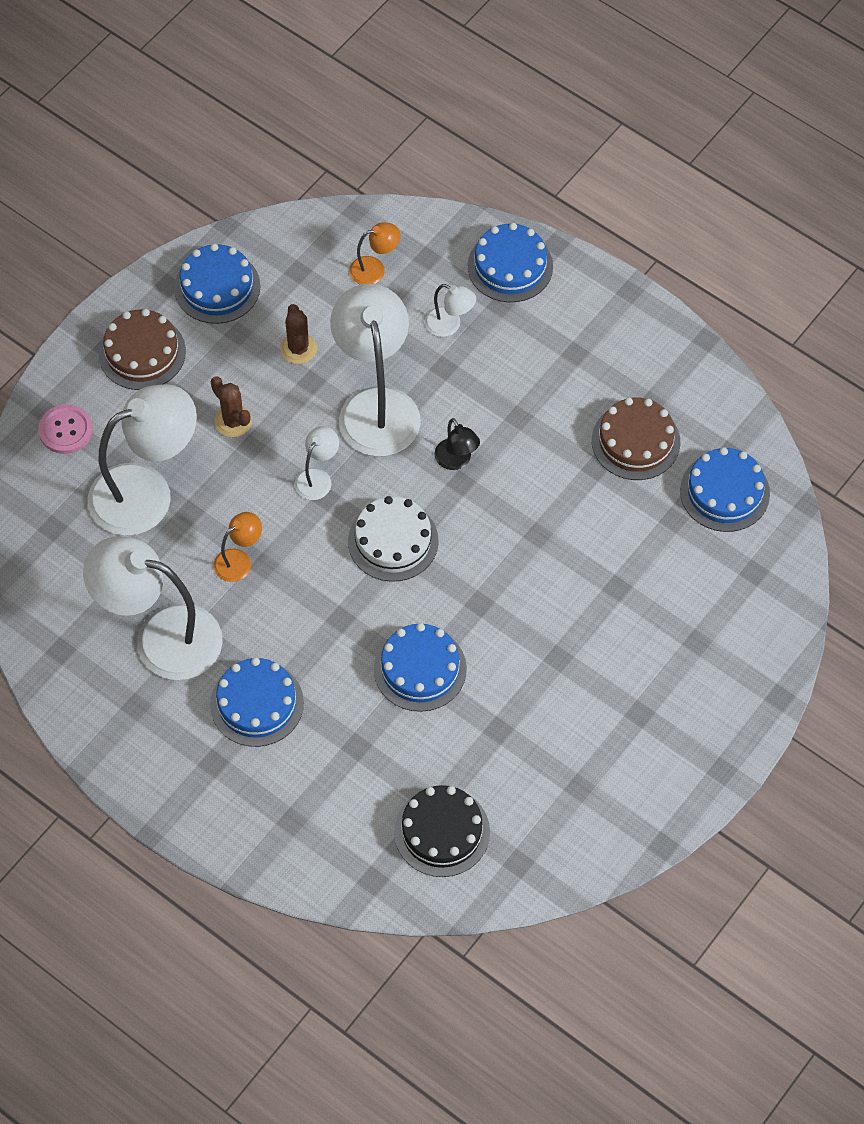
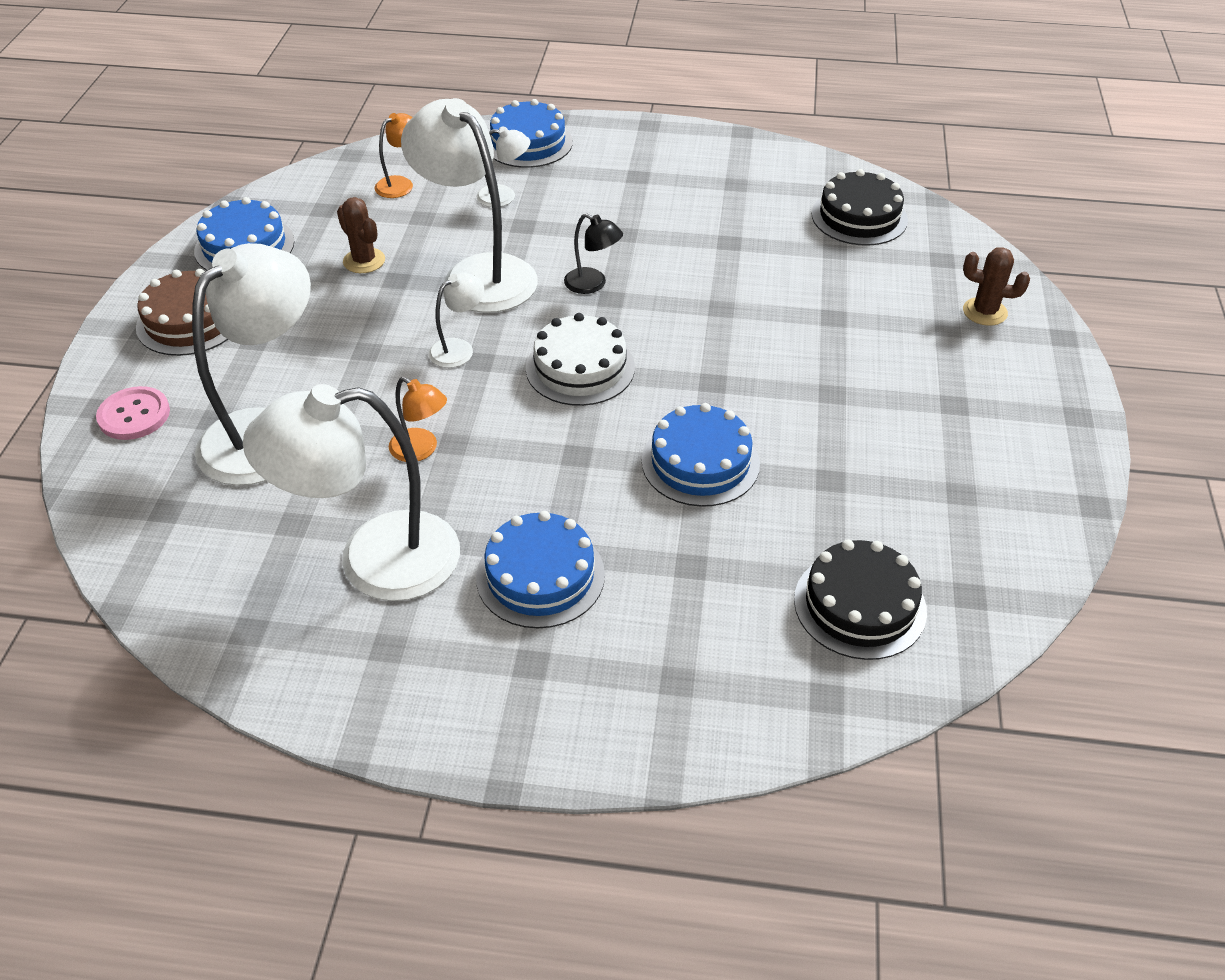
camera: 30 degrees left, 15 degrees down
brown cactus [211,376,252,437] -> brown cactus moved to [963,247,1030,326]
orange lamp [214,512,262,582] -> orange lamp turned 105 degrees clockwise [389,377,447,462]
white lamp [295,426,339,500] -> white lamp turned 45 degrees clockwise [428,272,484,368]
brown cake [592,398,681,480] -> none
blue cake [680,447,770,532] -> black cake [812,169,908,246]

